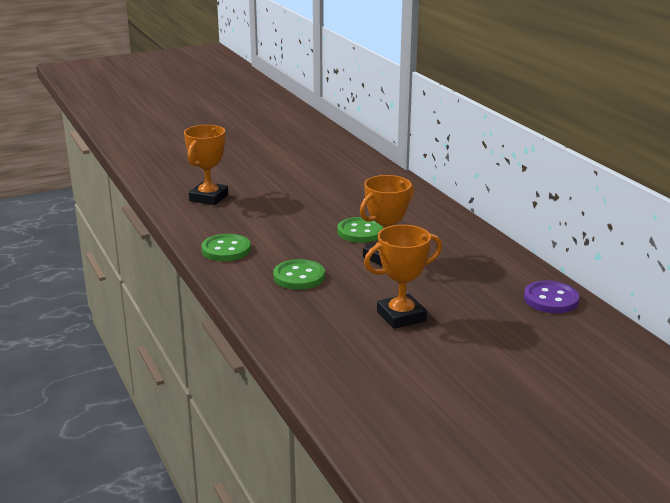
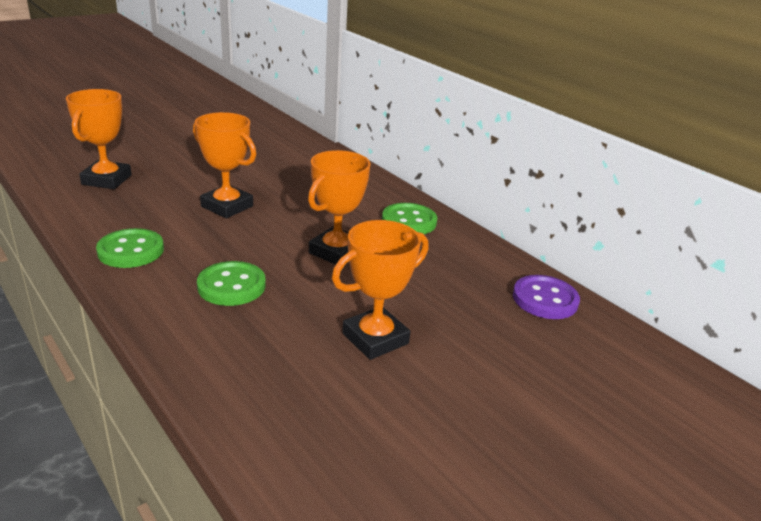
camera: 15 degrees left, 5 degrees up
green button [337,217,383,243] -> green button moved to [382,203,437,234]
none -> orange trophy [193,112,256,218]

